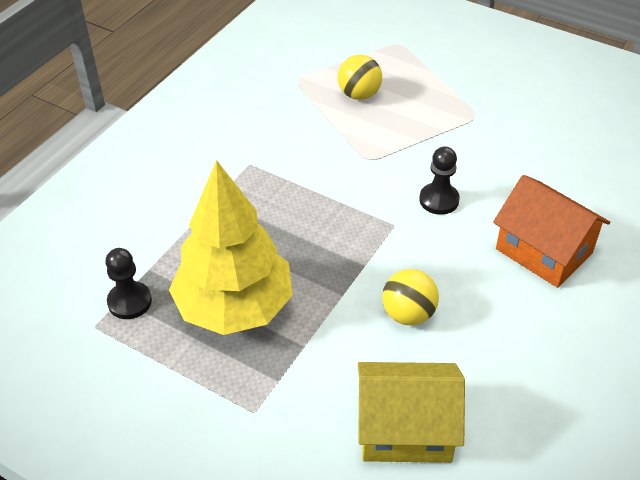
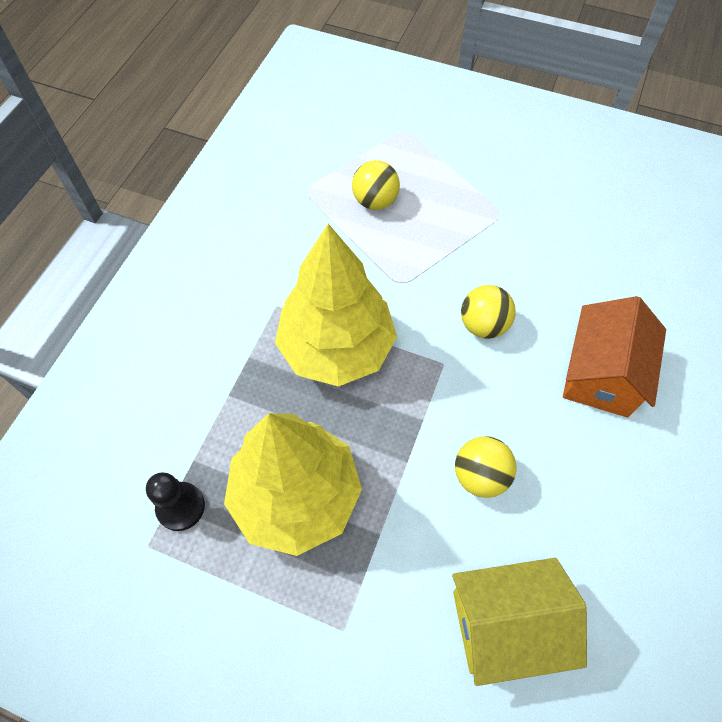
camera: 10 degrees left, 15 degrees up
black pawn [419,147,460,215] -> yellow ball [461,285,516,339]
orange house [493,175,610,288] -> orange house turned 75 degrees clockwise [563,296,666,417]
none -> yellow tree [275,224,397,387]

